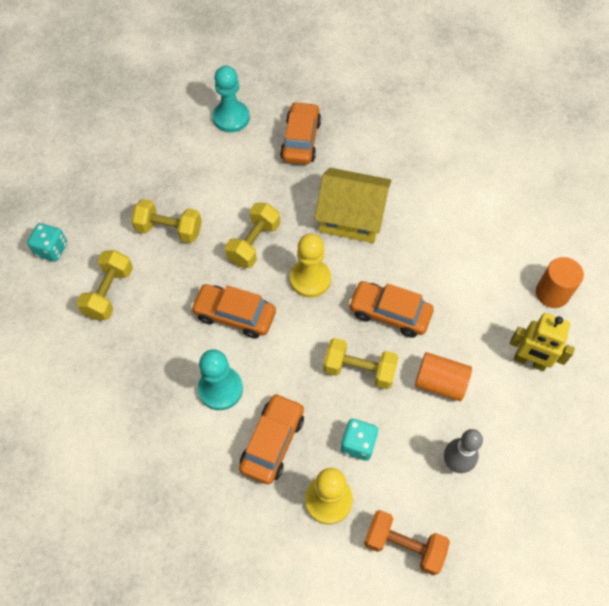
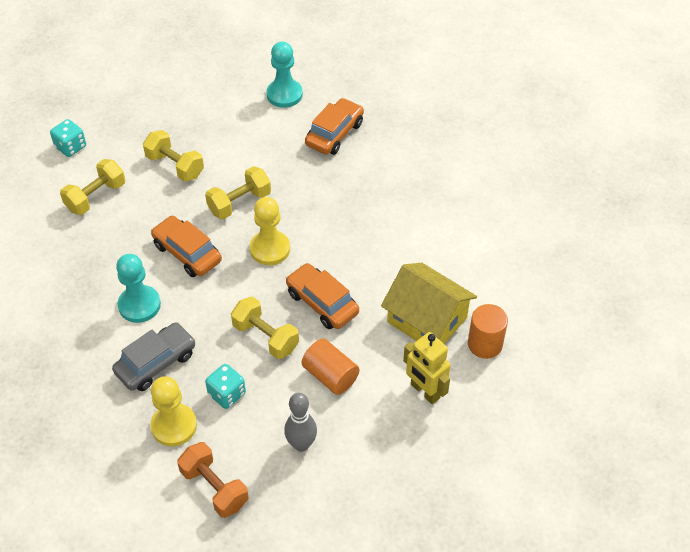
camera: 25 degrees right, 10 degrees down
orange car [239,393,304,484] -> grey car [112,322,196,391]
yellow house [315,168,392,243] -> yellow house moved to [381,263,477,344]

